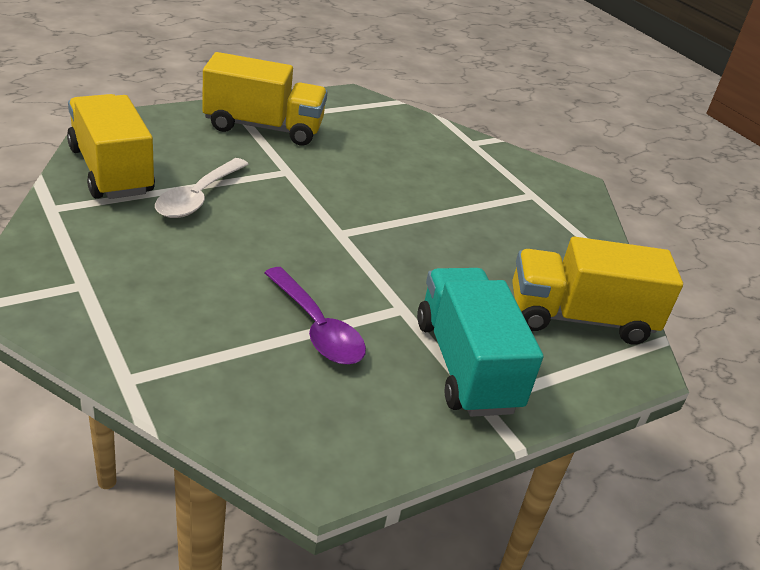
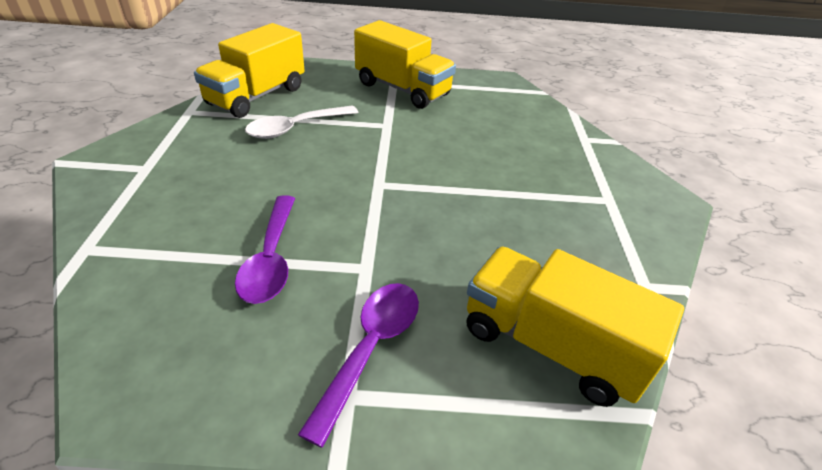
camera: 35 degrees right, 5 degrees up
yellow truck [67,94,155,199] -> yellow truck turned 150 degrees counterclockwise [194,23,305,118]
turquoise truck [417,268,543,417] -> purple spoon [298,283,419,448]

